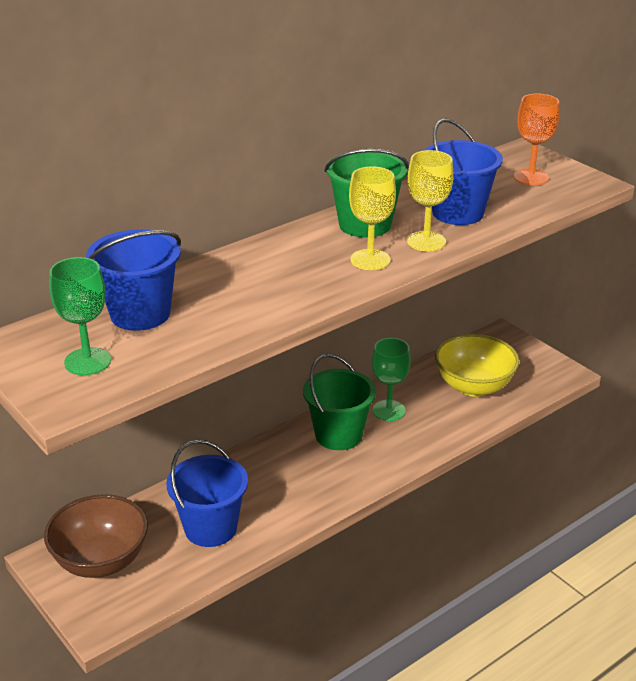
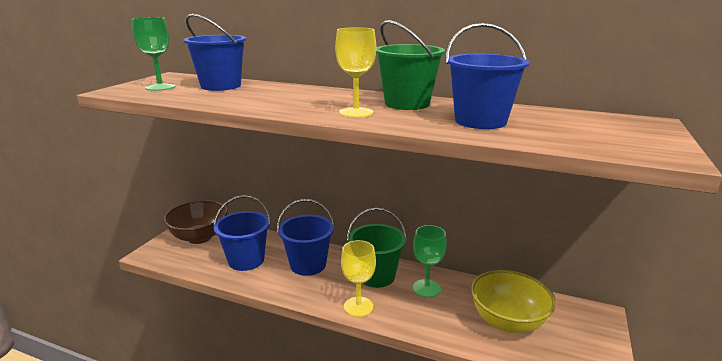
camera: 60 degrees right, 10 degrees down
yellow goblet [407,150,454,251] -> yellow goblet moved to [341,240,376,317]
orange goblet [514,94,560,185] -> none
none -> blue bucket [277,199,335,276]

